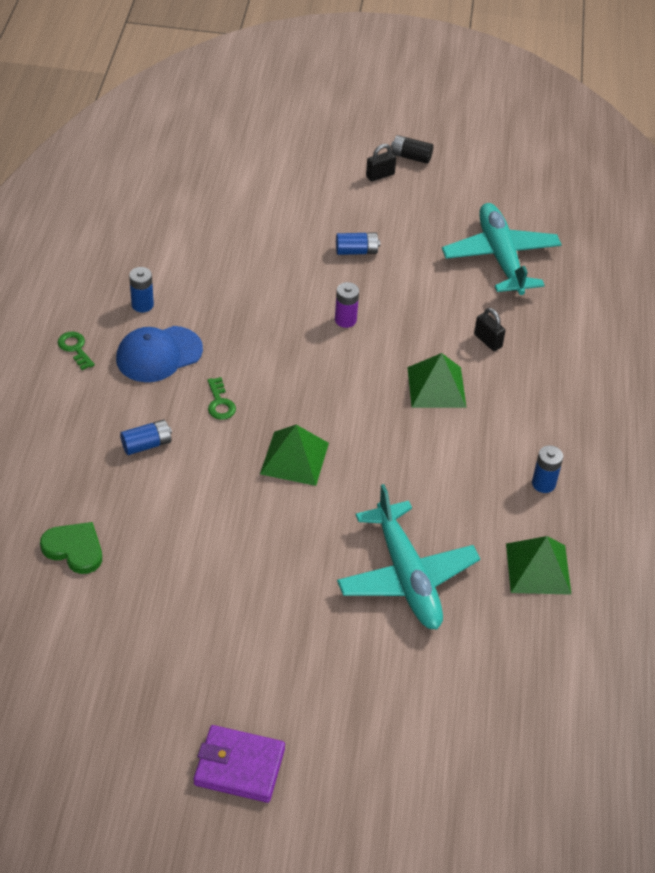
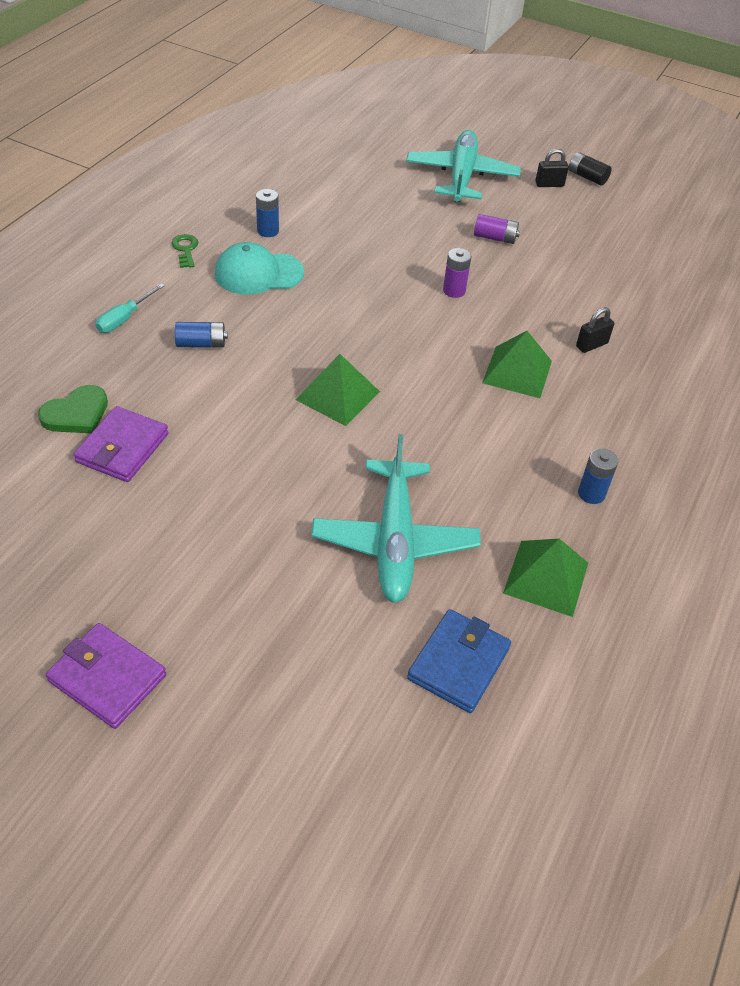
camera: 20 degrees right, 0 degrees up
green heart [40,522,102,574] -> green heart turned 90 degrees clockwise [38,385,108,433]
blue cap [116,326,203,382] -> turquoise cap [215,242,304,295]
green key [208,377,236,420] -> none
blue battery [336,232,380,255] -> purple battery [474,214,520,244]
turquoise plane [442,203,562,295] -> turquoise plane moved to [406,130,521,202]
black padlock [474,308,506,351] -> black padlock turned 75 degrees clockwise [576,307,614,353]
none -> purple wallet [74,406,169,482]
none -> turquoise screwdriver [95,283,165,333]
none -> blue wallet [407,609,511,713]

